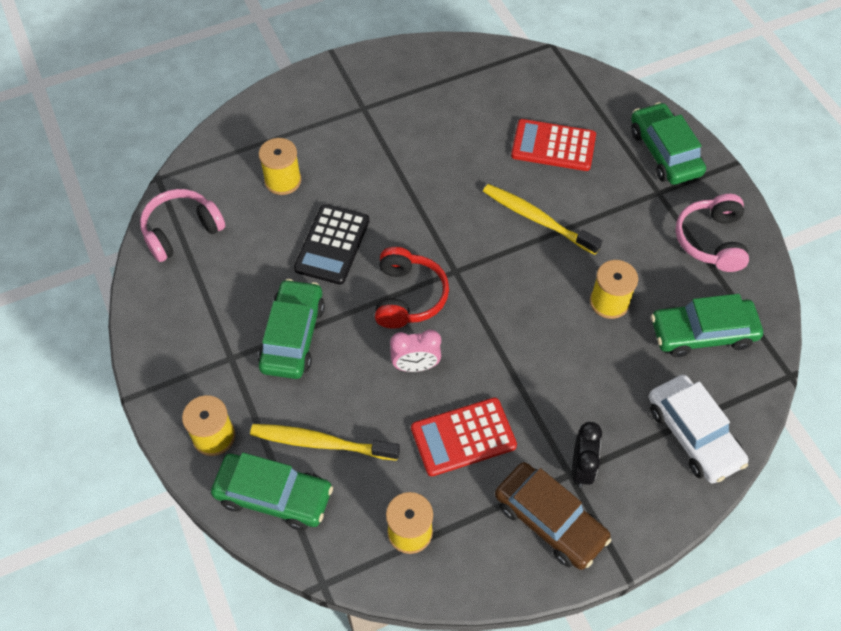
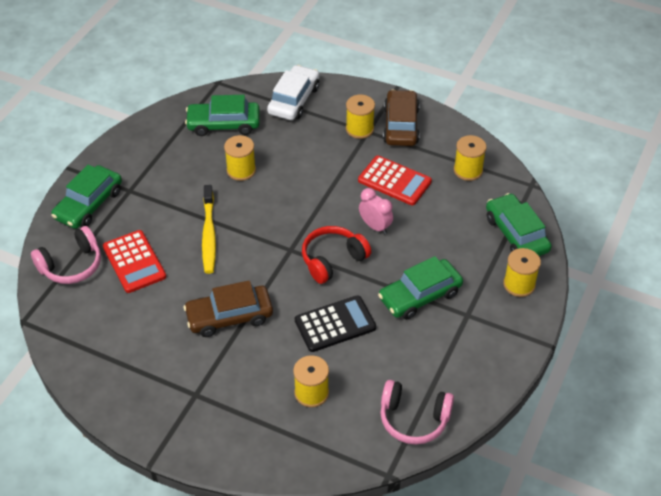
camera: 130 degrees left, 10 degrees down
yellow toothbrush [250,424,400,461] -> none
black clock [572,422,602,488] -> yellow spool [346,95,375,139]
green car [651,294,763,357] -> green car turned 135 degrees clockwise [185,95,260,136]
pink headphones [675,194,749,272] -> pink headphones moved to [31,226,101,284]
none -> brown car [183,280,273,337]

